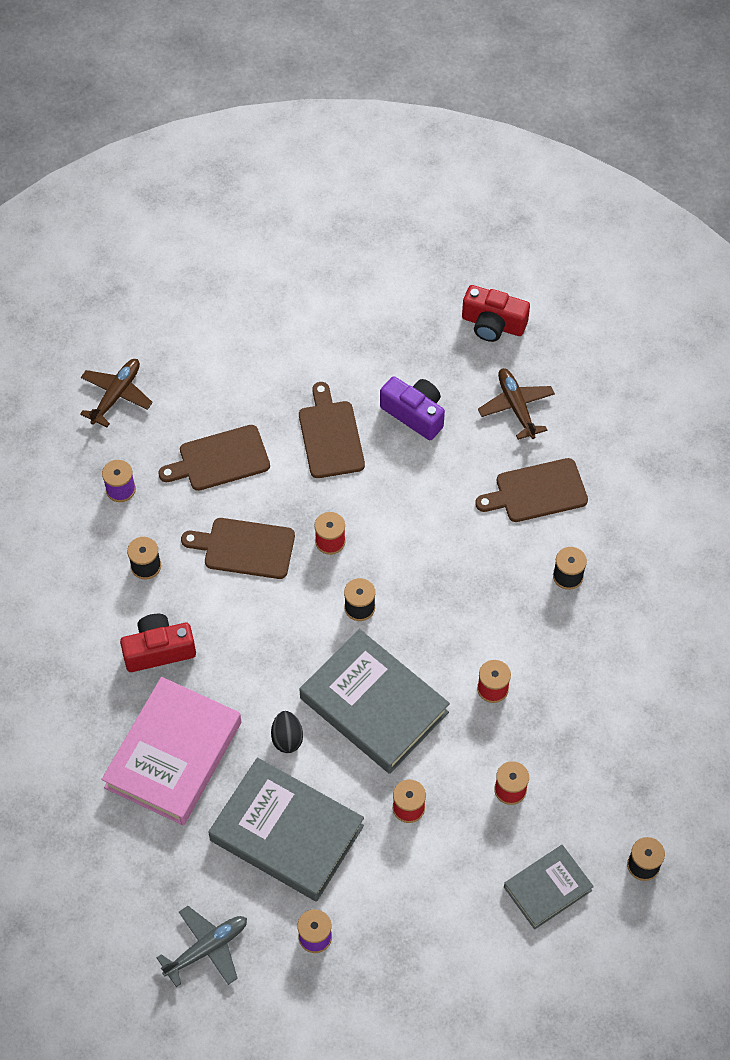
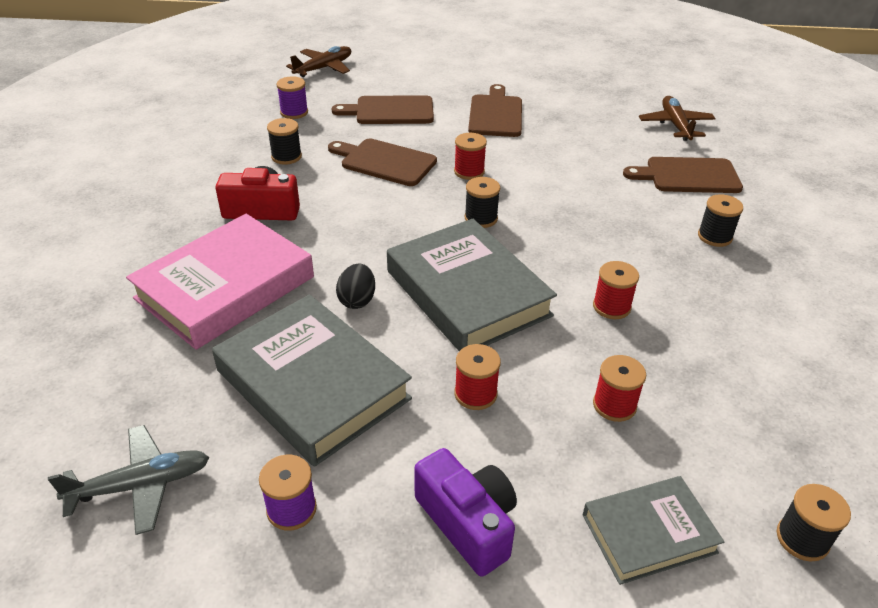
camera: 15 degrees right, 20 degrees down
purple camera [380,376,445,440] -> purple camera moved to [414,448,517,577]
red camera [462,285,530,342] -> none

